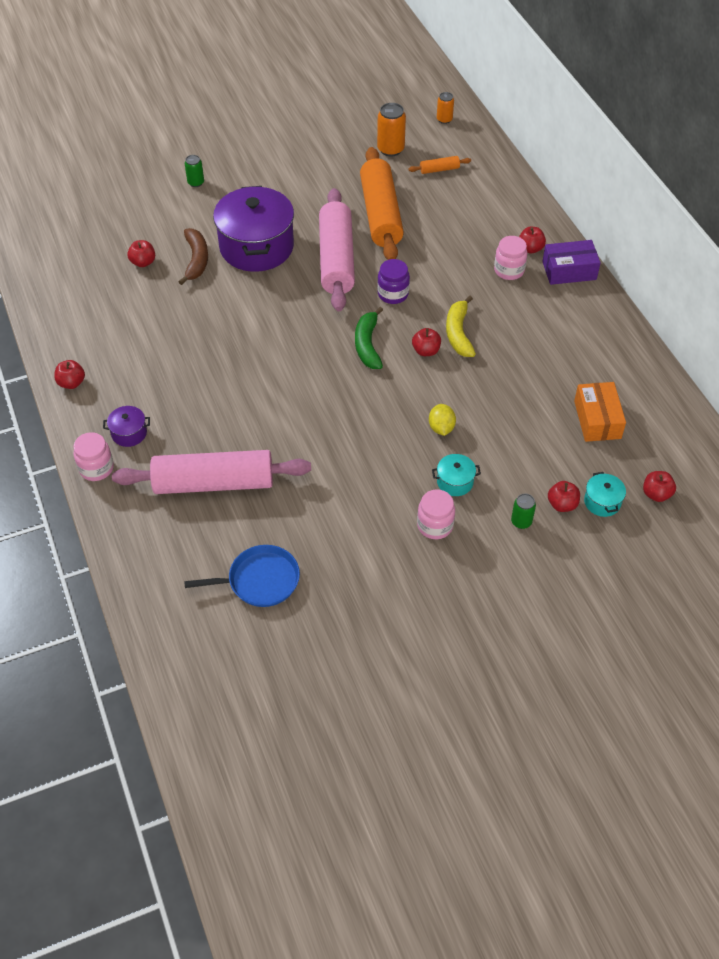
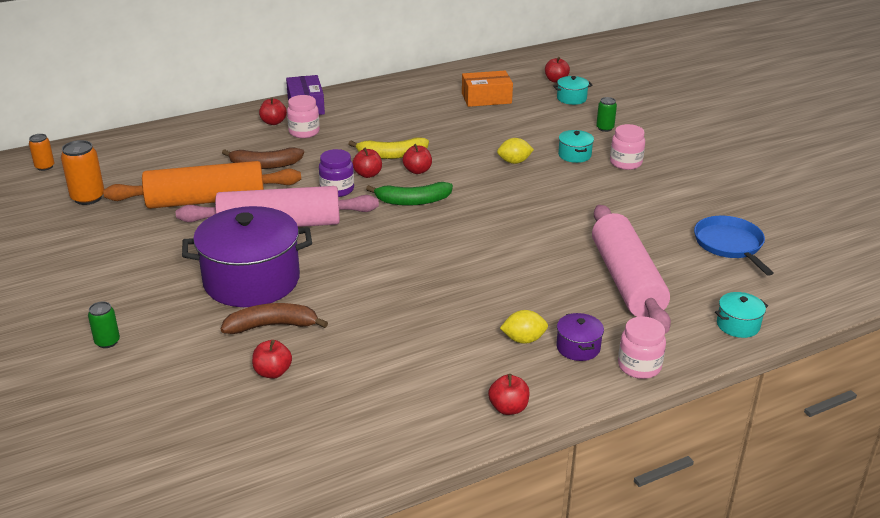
camera: 95 degrees left, 20 degrees down
orange rolling pin [408,156,471,174] -> none
red apple [548,481,580,512] -> red apple moved to [353,147,382,178]
none -> brown banana [222,148,304,169]
none -> yellow lemon [500,310,548,344]
none -> turquoise pot [715,292,768,338]

